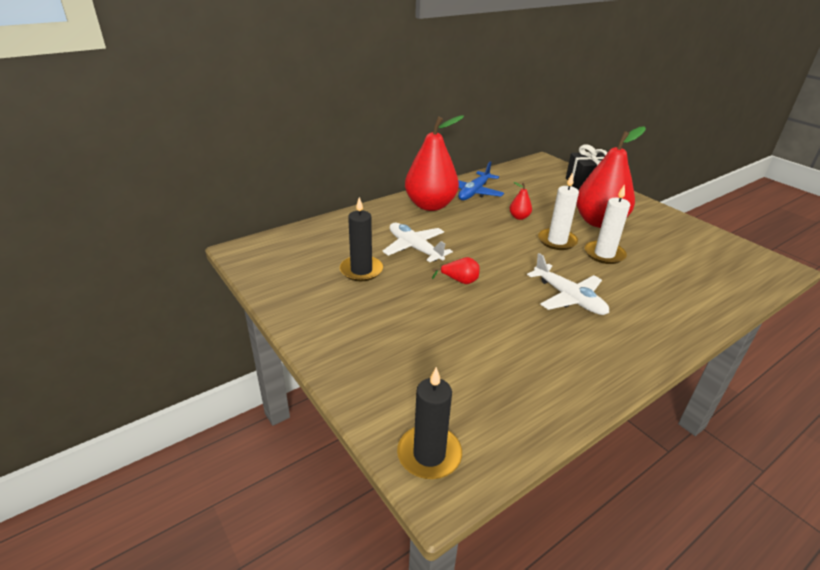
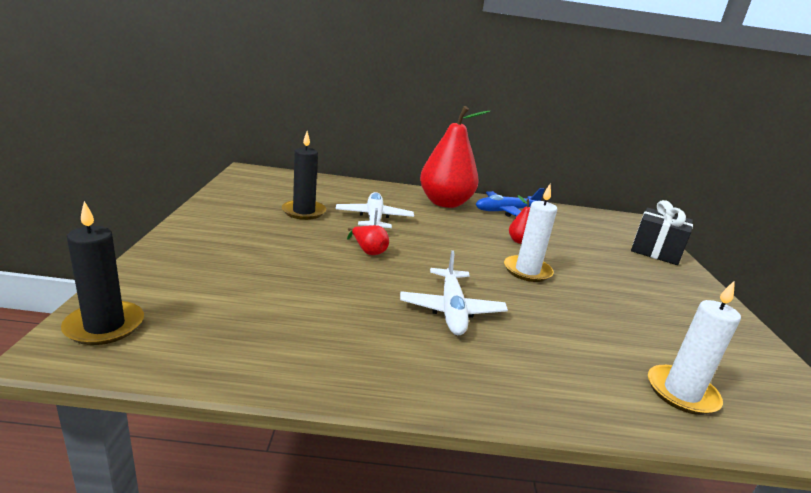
camera: 35 degrees right, 10 degrees down
red pear [576,126,646,228] -> none
white candle [585,184,630,264] -> white candle moved to [648,281,741,415]

